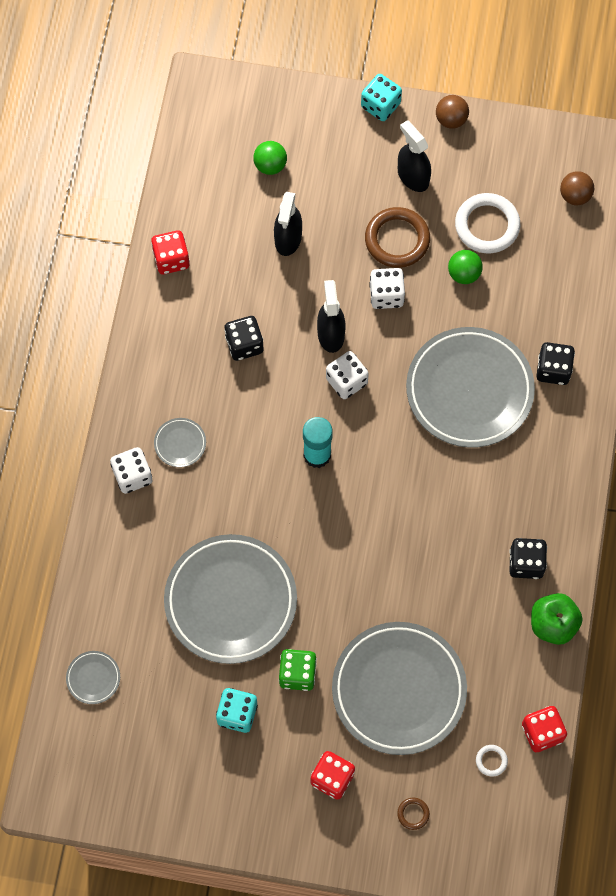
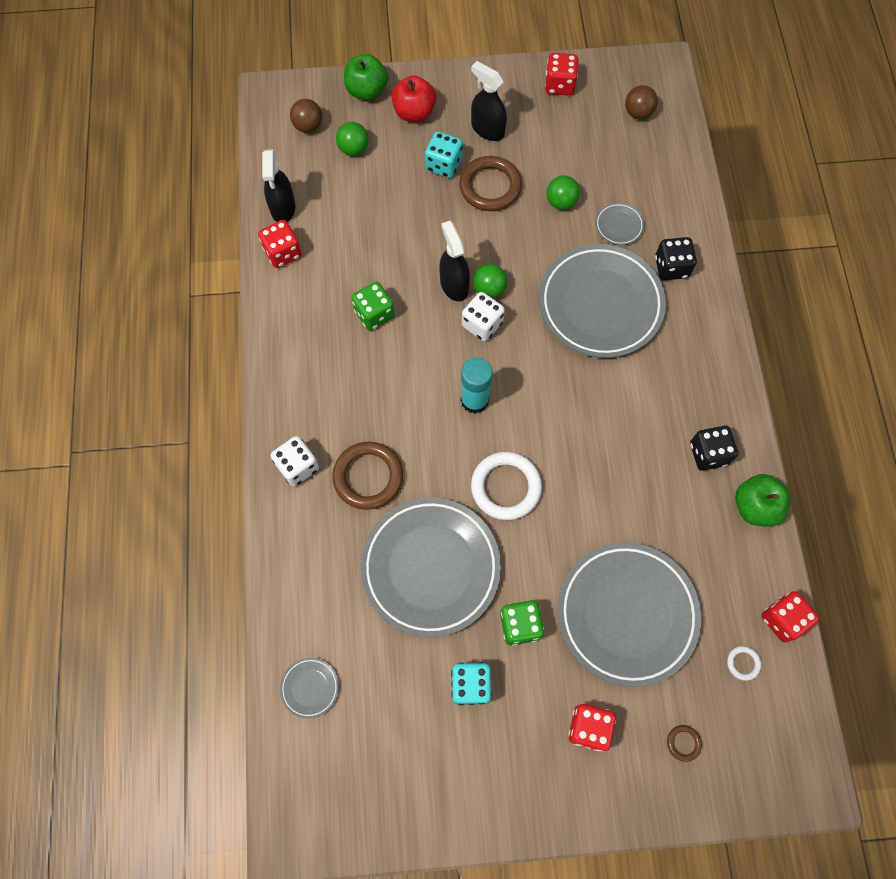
camera: 15 degrees left, 0 degrees up
grey plate [154,418,206,467] -> grey plate moved to [595,202,644,245]
black dice [224,316,263,361] -> green dice [351,282,395,331]
black spray bottle [274,192,302,256] -> black spray bottle moved to [262,149,295,222]
turquoise dice [361,74,402,121] -> turquoise dice moved to [425,131,463,178]
white dice [369,268,405,309] -> none
brown ball [436,95,469,129] -> brown ball moved to [290,99,322,133]
white ring [455,193,520,253] -> white ring moved to [471,452,542,520]
none -> brown ring [332,442,403,510]
none -> green apple [344,54,388,100]
none -> red apple [391,75,436,122]
none -> green ball [473,264,507,298]
none -> red dice [545,53,579,96]

